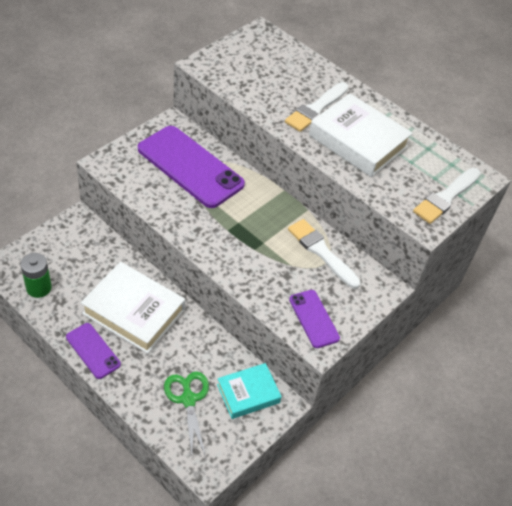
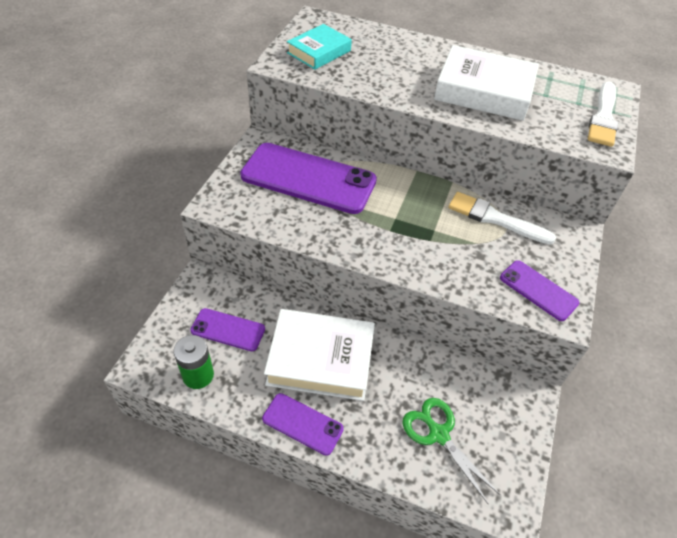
camera: 20 degrees left, 0 degrees up
turquoise book [217,363,282,419] -> turquoise book moved to [287,24,352,69]
white brush [285,82,349,132] -> none
none -> purple phone [190,308,265,351]

